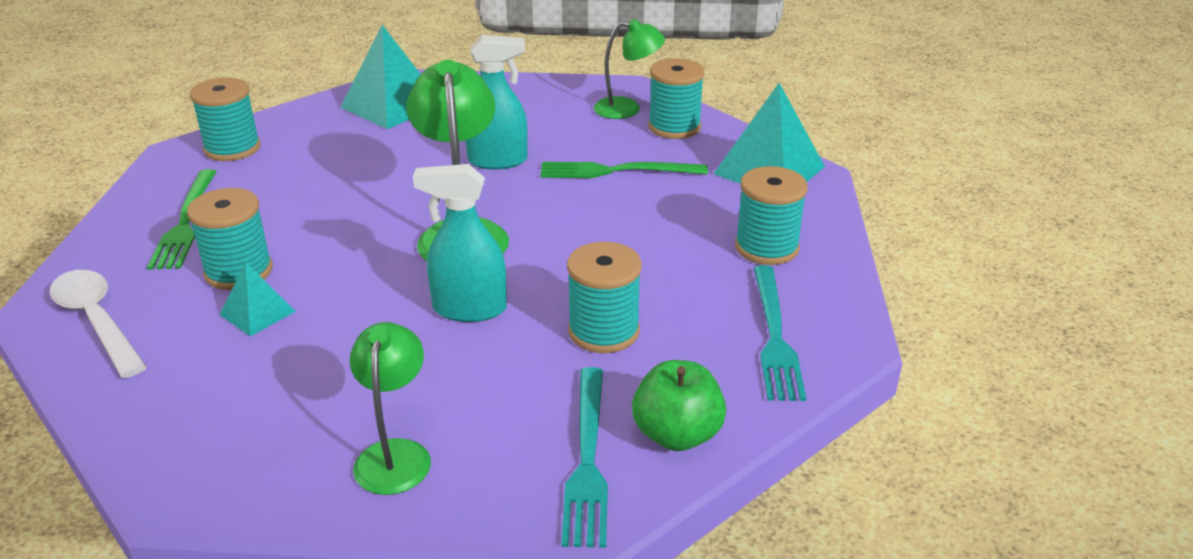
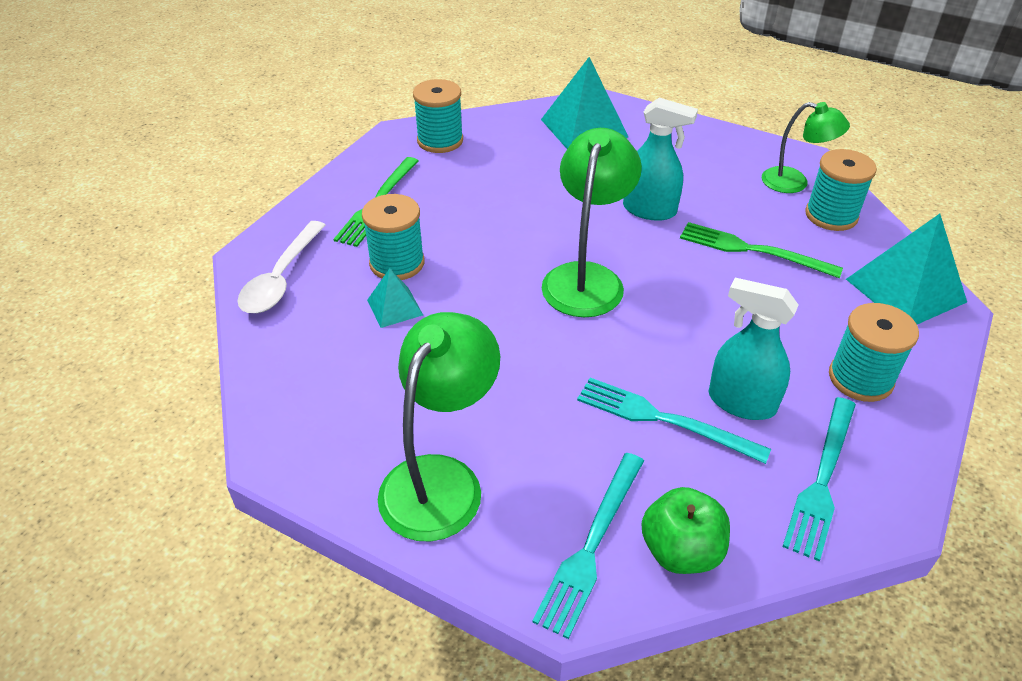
camera: 25 degrees right, 10 degrees up
white spoon [49,270,147,378] -> white spoon turned 150 degrees counterclockwise [237,221,326,313]
green lamp [350,322,431,495] -> green lamp [378,312,500,542], size x1.58
turquoise spray bottle [413,164,507,322] -> turquoise spray bottle moved to [709,278,798,420]
turquoise spool [567,242,642,353] -> turquoise fork [577,378,771,464]

